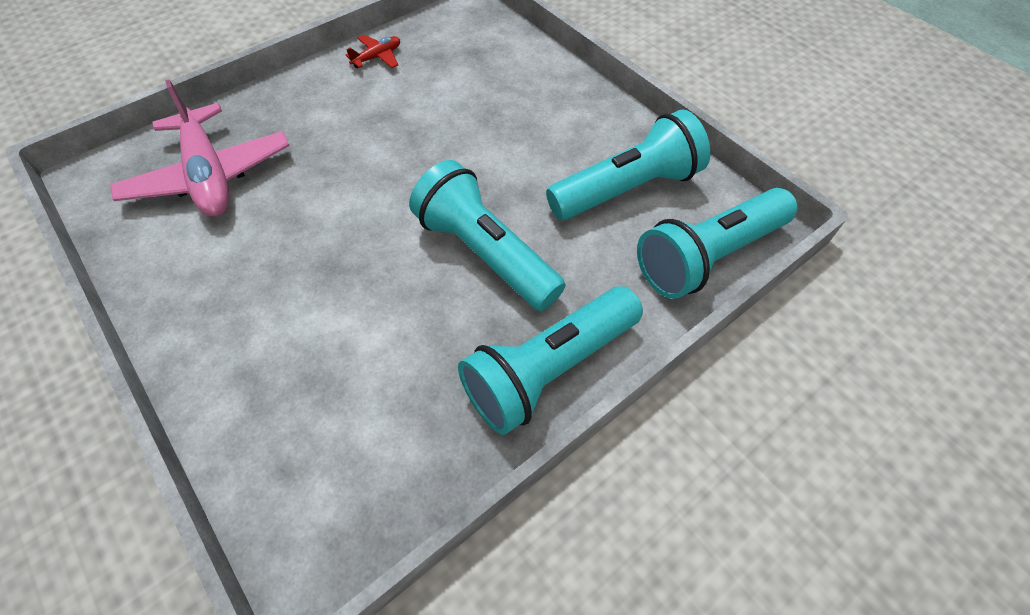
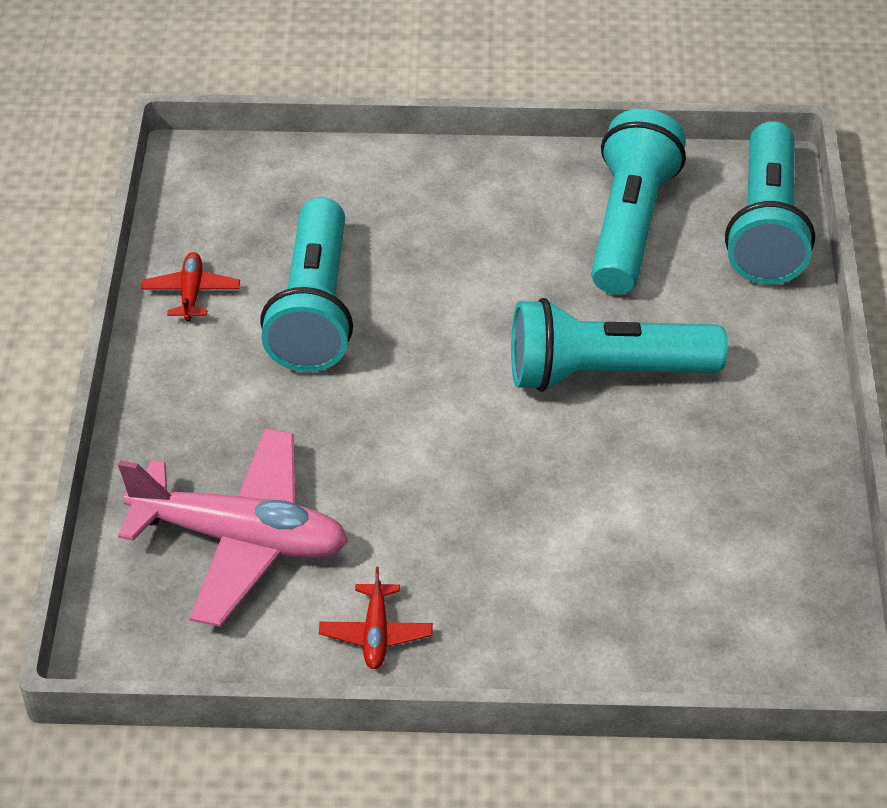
camera: 50 degrees left, 10 degrees down
turquoise flashlight [458,286,643,435] -> turquoise flashlight moved to [260,197,353,372]
none -> red plane [319,567,433,669]

